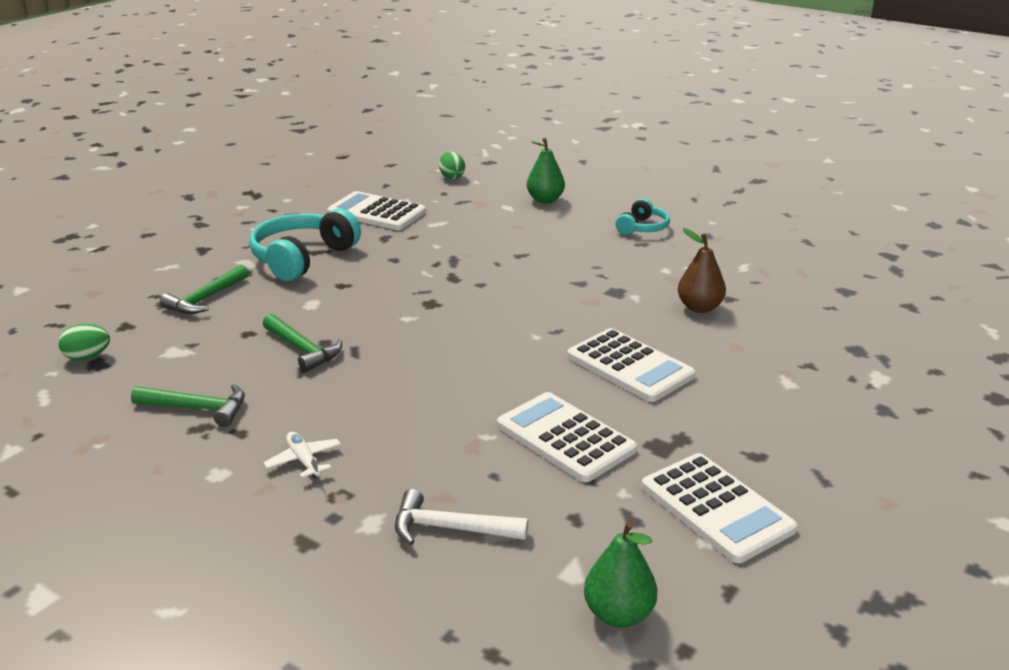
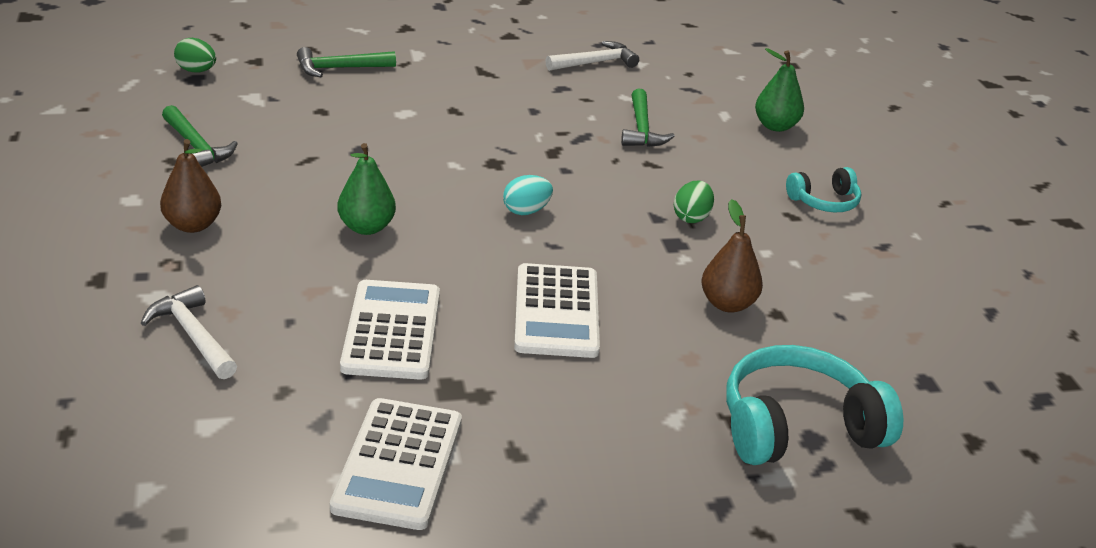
camera: 40 degrees right, 5 degrees up
turquoise headphones [249,208,361,281] -> turquoise headphones moved to [726,345,903,465]
green hammer [263,314,342,372] -> green hammer moved to [621,89,675,147]
white plane [263,432,341,478] -> brown pear [160,139,221,233]
white calculator [327,191,426,230] -> white hammer [546,41,639,71]
green egg [439,152,465,179] -> green egg moved to [674,180,714,223]
green pear [584,521,657,627] -> green pear moved to [337,143,396,235]
none -> turquoise egg [503,175,553,215]

